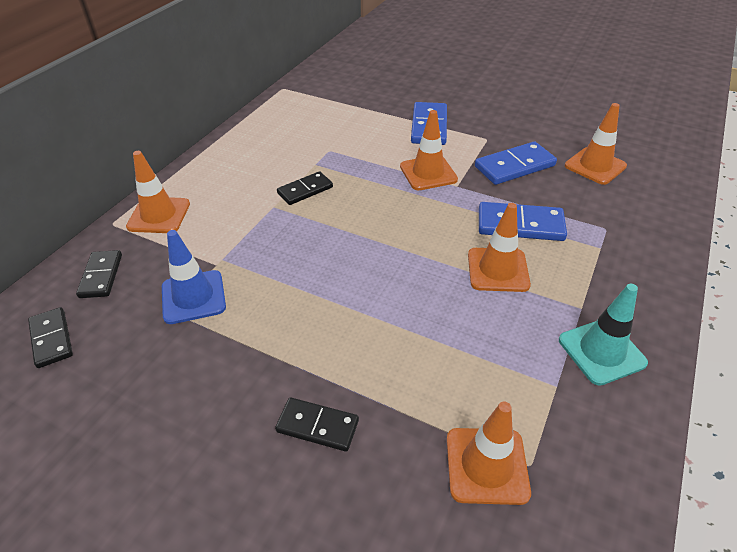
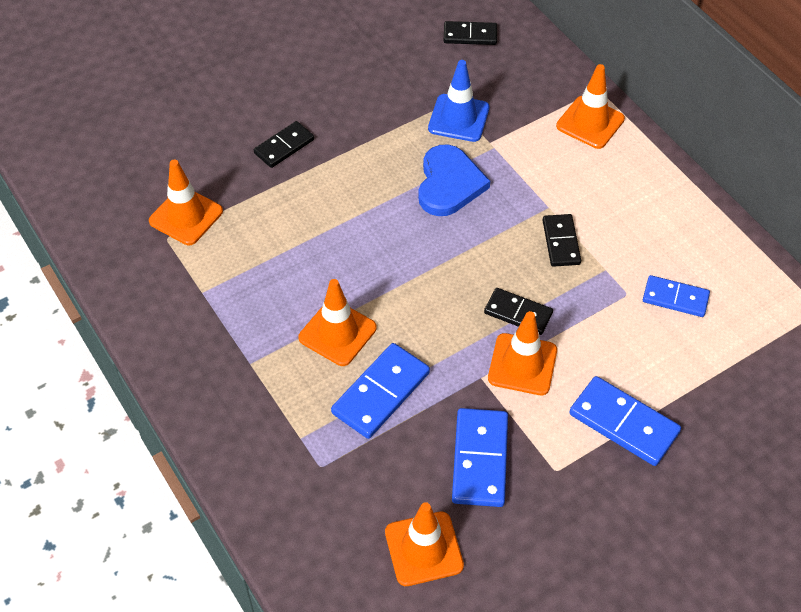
camera: 120 degrees right, 10 degrees up
black domino [76,250,122,298] -> black domino moved to [484,288,553,335]
turquoise traffic cone [559,284,648,386] -> none
none -> blue heart [418,145,490,216]
none -> blue domino [643,275,710,317]

